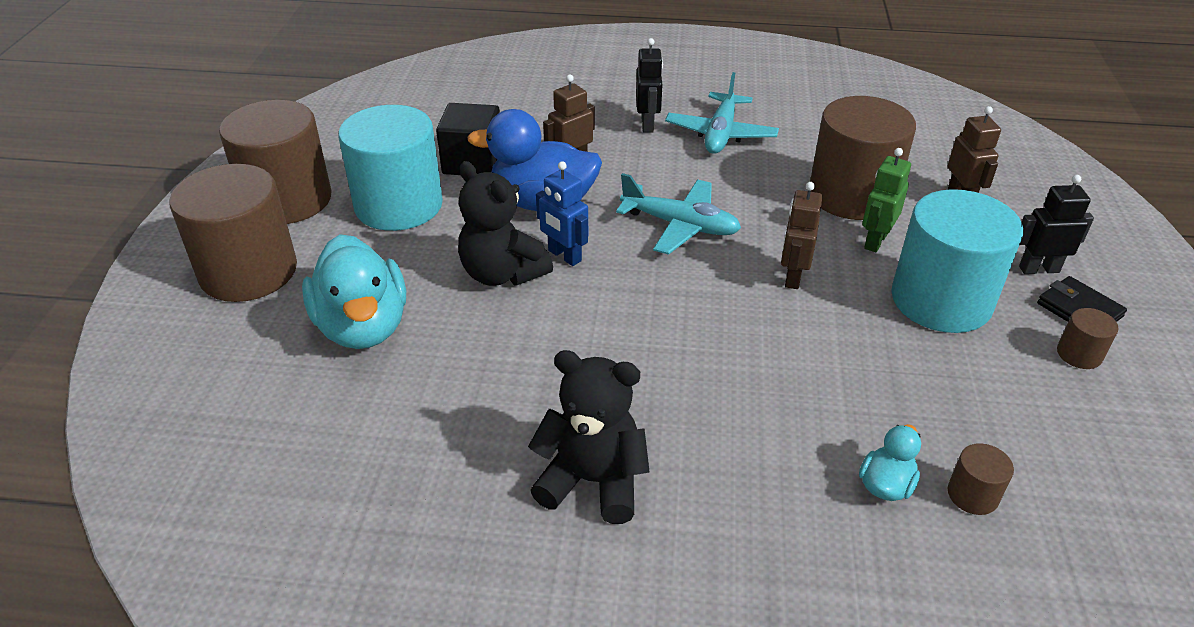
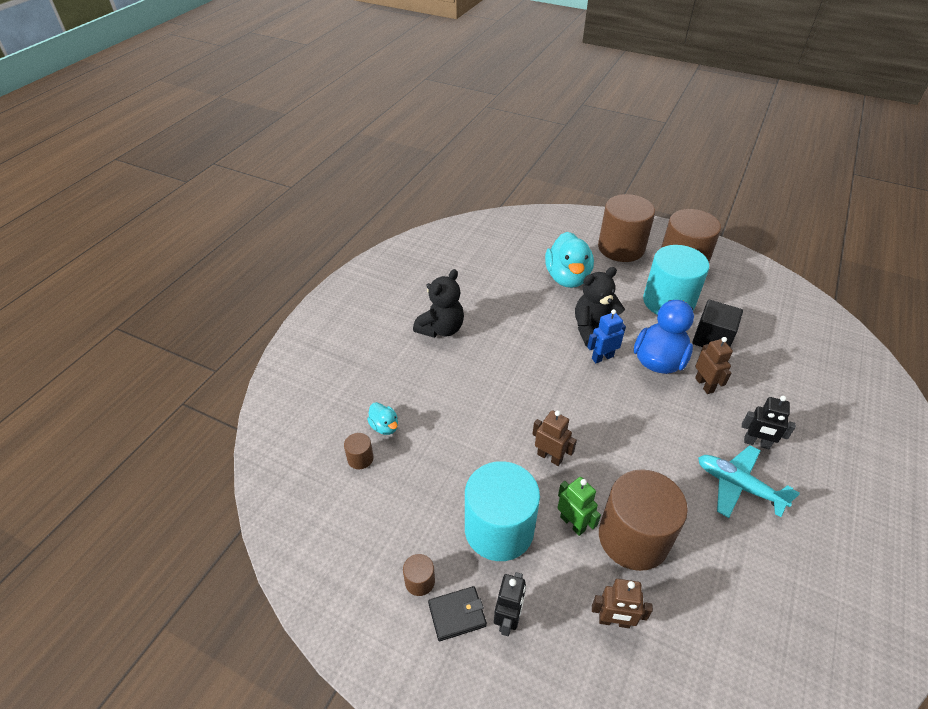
camera: 110 degrees right, 5 degrees up
turquoise duck [302,234,406,349] -> turquoise duck turned 90 degrees counterclockwise [545,232,594,288]
turquoise plane [616,173,741,255] -> none

